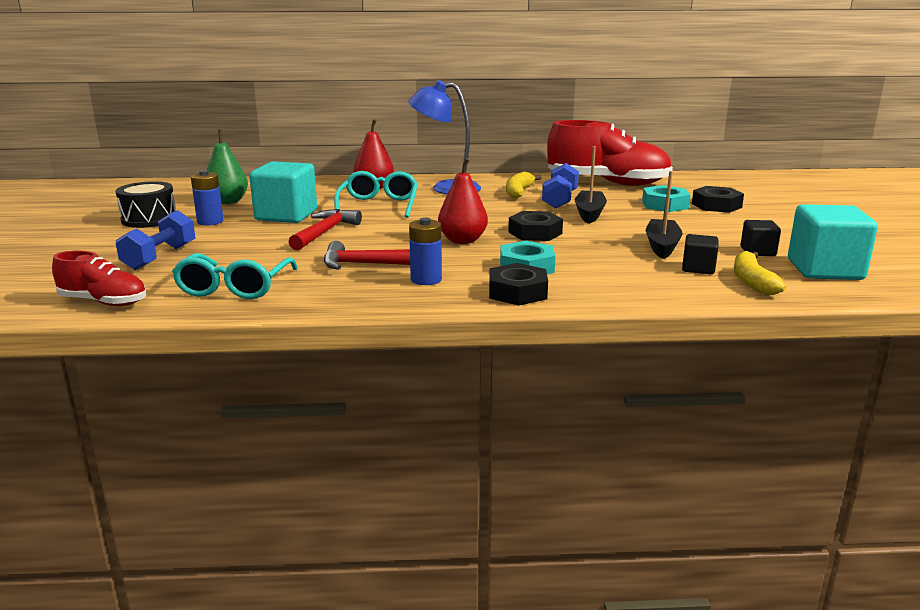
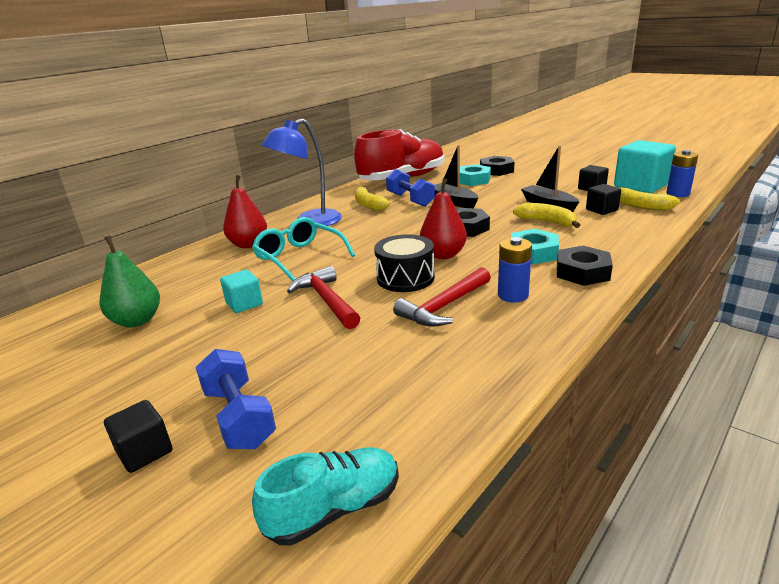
camera: 45 degrees left, 5 degrees up
red shoe [52,251,146,306] -> turquoise shoe [252,447,399,546]
black drum [116,181,176,228] -> black drum moved to [374,234,435,292]
turquoise glasses [172,253,298,299] -> none
blue battery [191,170,224,225] -> blue battery moved to [666,150,698,197]
turquoise cube [249,161,317,223] -> turquoise cube [220,270,263,313], size x0.52
none -> black cube [104,400,172,473]
none -> yellow banana [513,203,580,228]

